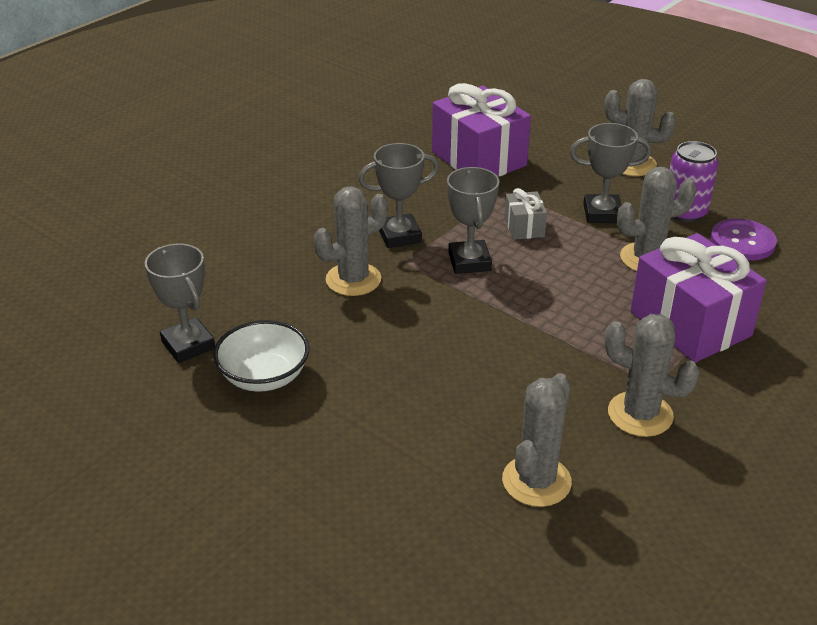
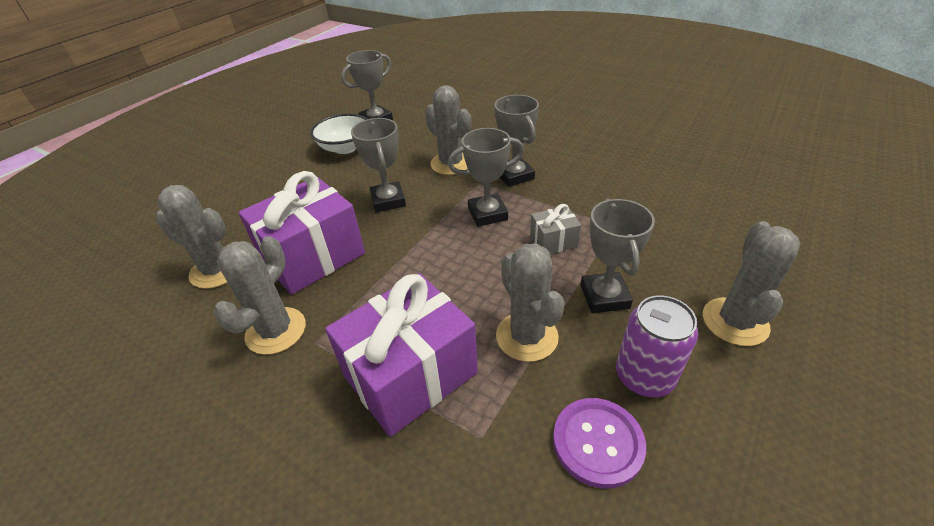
camera: 85 degrees right, 5 degrees up
purple gift [432,83,531,177] -> purple gift moved to [238,171,365,295]
none -> grey trophy [351,118,406,212]

